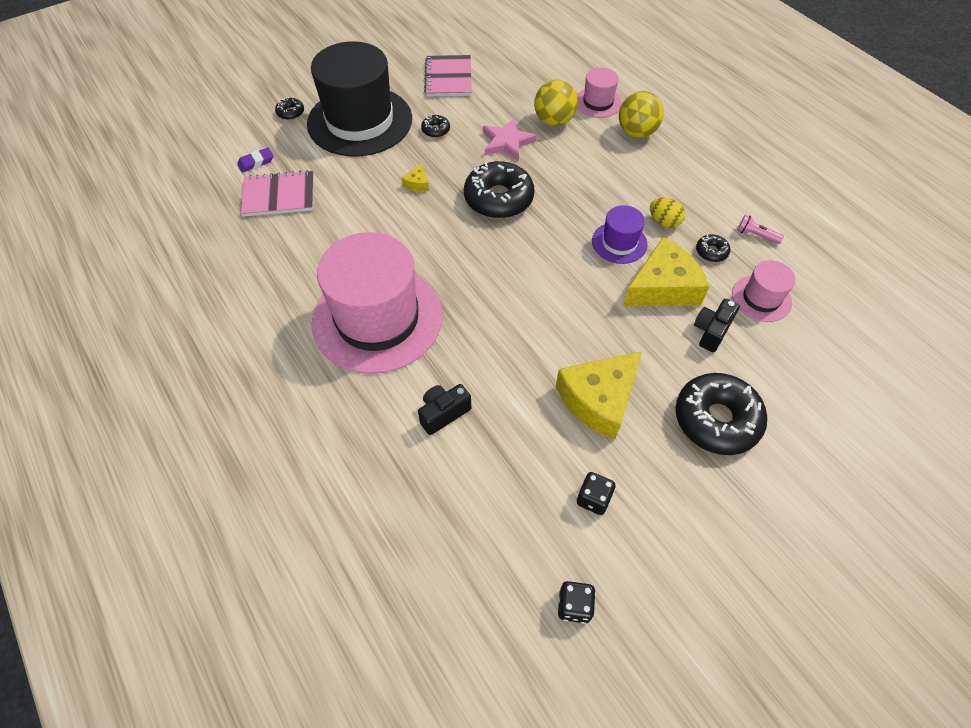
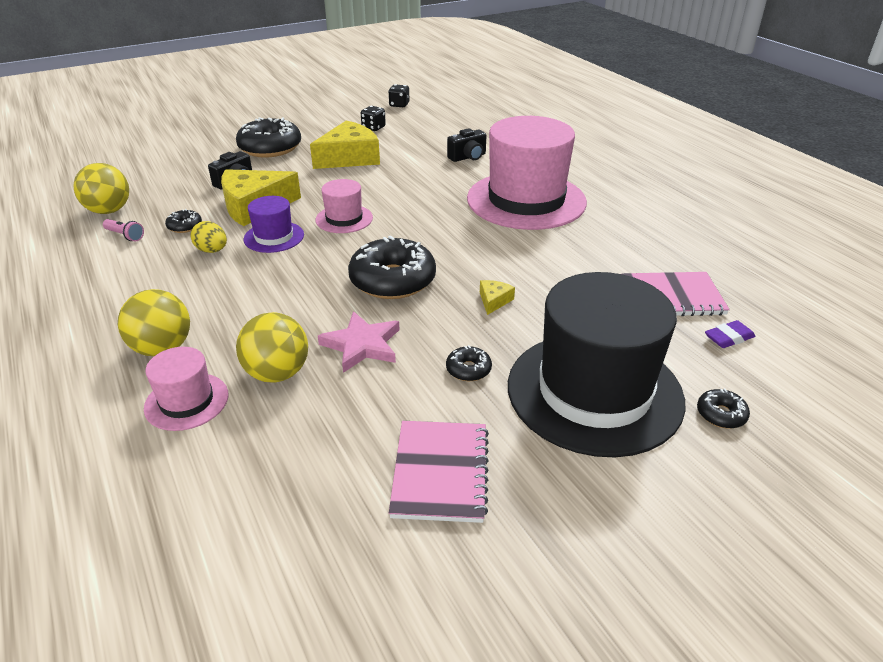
camera: 175 degrees left, 20 degrees down
pink hat [732,260,796,322] -> pink hat moved to [315,179,373,233]
none -> yellow ball [73,163,129,214]

